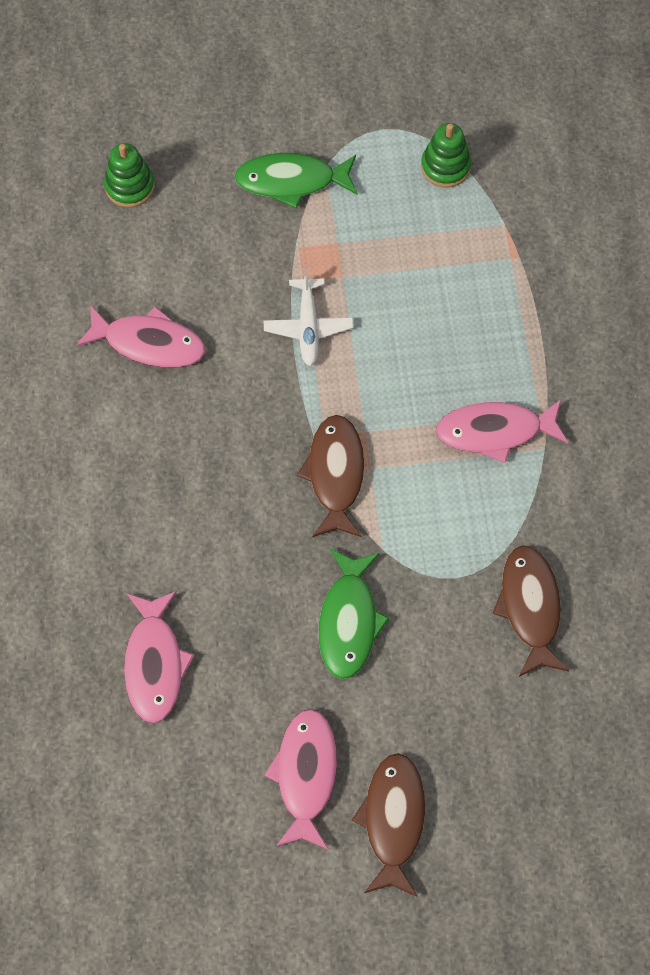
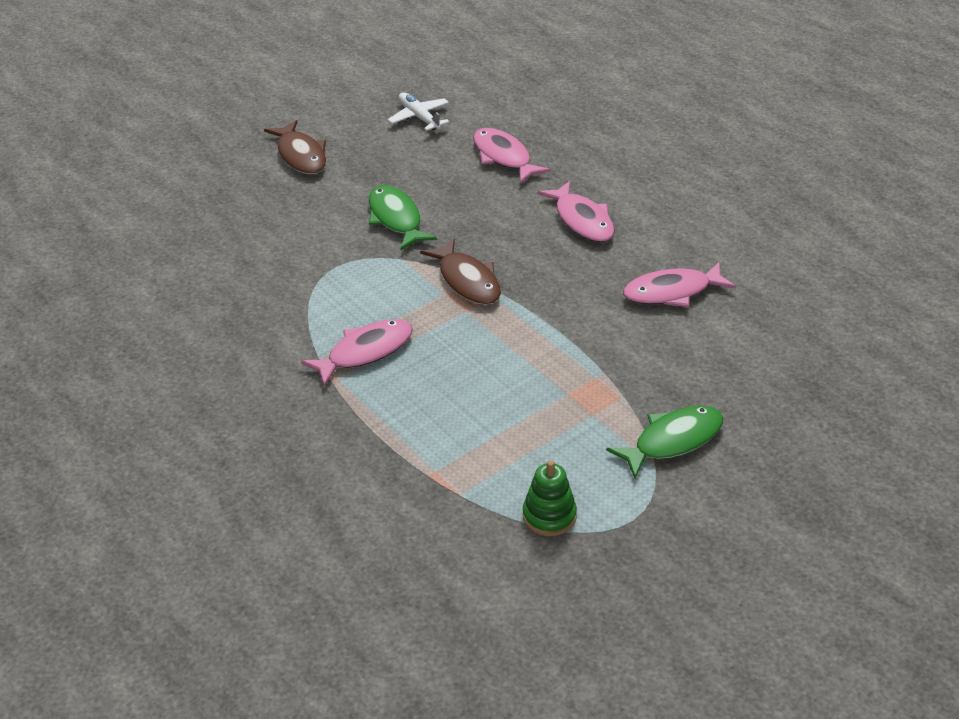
camera: 150 degrees right, 25 degrees down
green stacking toy [104,143,155,207] -> none
white plane [264,267,354,366] -> white plane moved to [388,92,450,131]
pink fish [264,709,337,850] -> pink fish moved to [537,181,615,242]
brown fish [492,545,569,677] -> none

